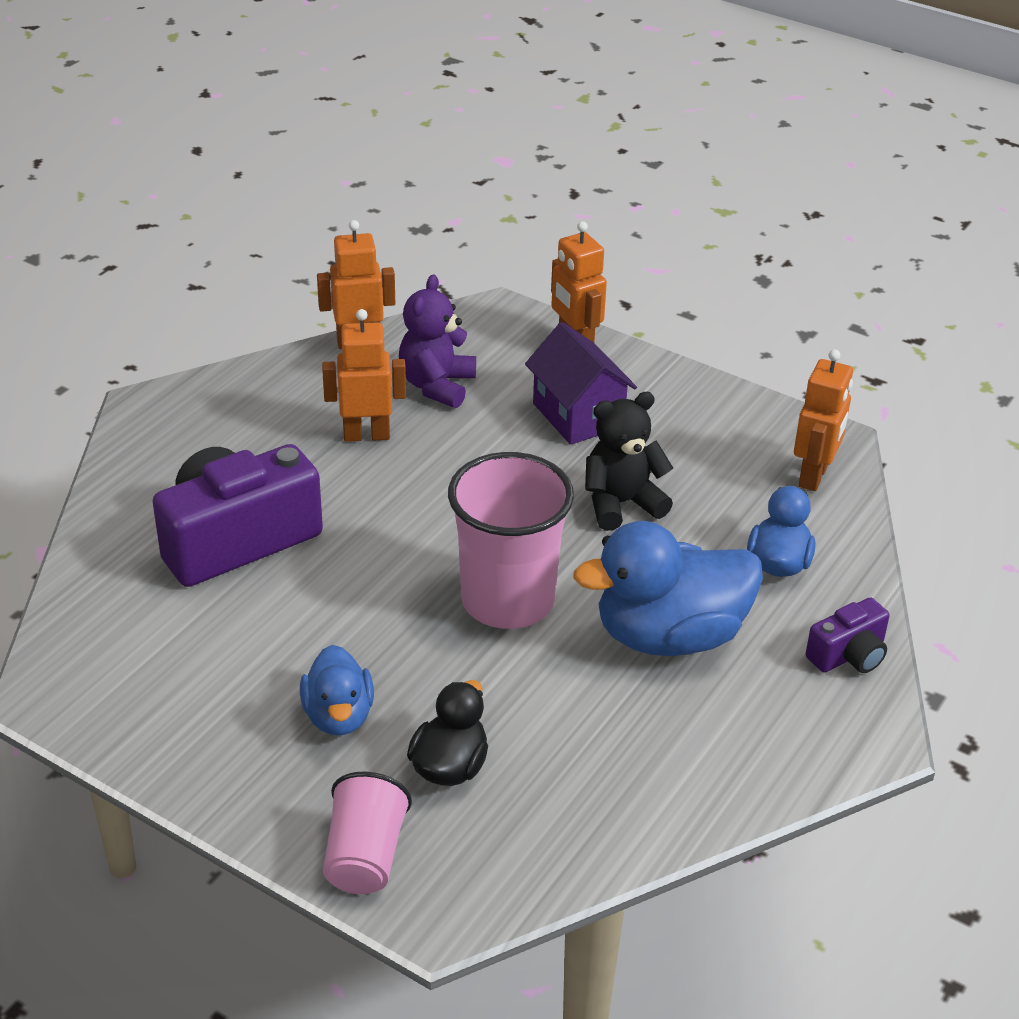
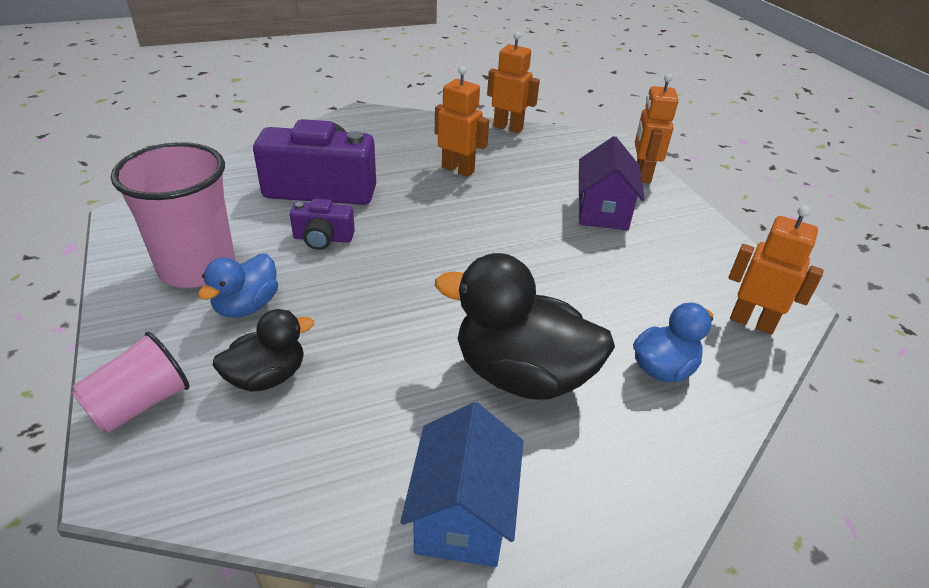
camera: 35 degrees right, 0 degrees up
purple teddy bear [399,274,476,408] -> none
pink cup [448,452,574,629] -> pink cup moved to [111,142,235,288]
blue duck [573,521,763,656] -> black duck [435,253,615,400]
black teddy bear [585,392,673,531] -> none
orange robot [794,349,853,491] -> orange robot turned 120 degrees counterclockwise [728,205,824,334]
purple camera [806,598,890,673] -> purple camera moved to [290,199,355,250]
none -> blue house [400,402,523,567]

